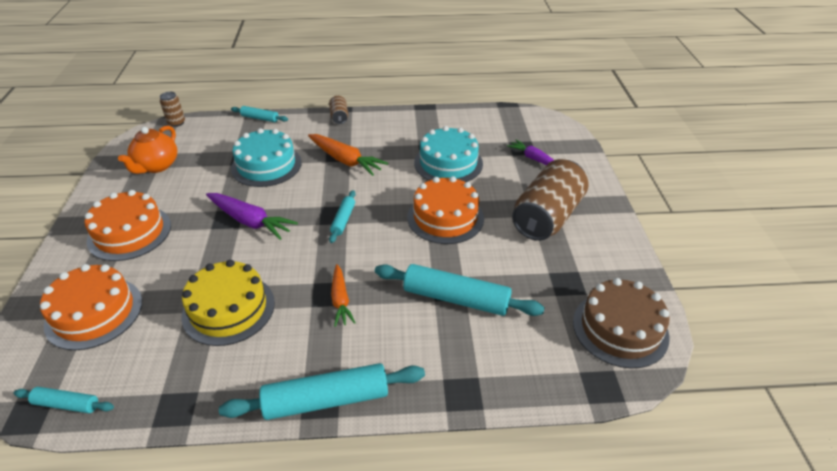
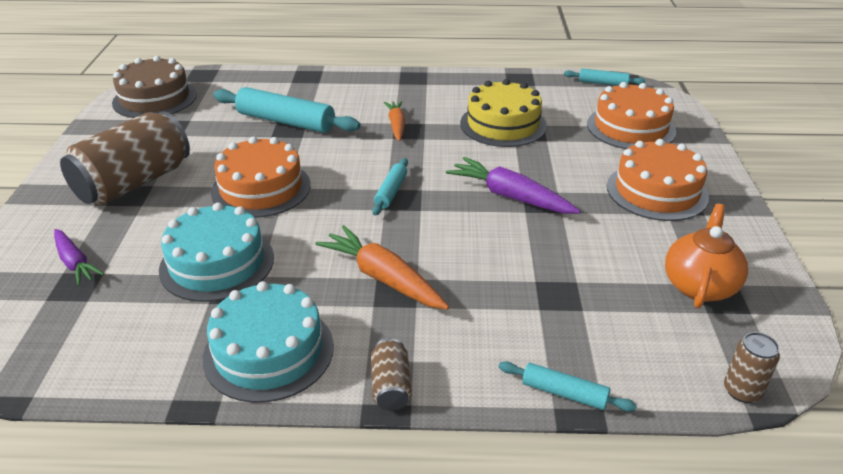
camera: 175 degrees left, 5 degrees down
turquoise rolling pin [219,363,425,420] -> none
turquoise cake [231,128,302,187] -> turquoise cake moved to [203,281,334,403]

